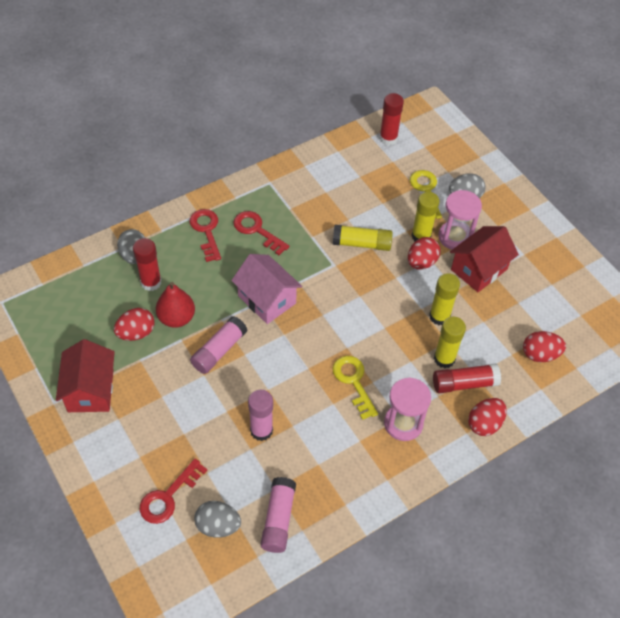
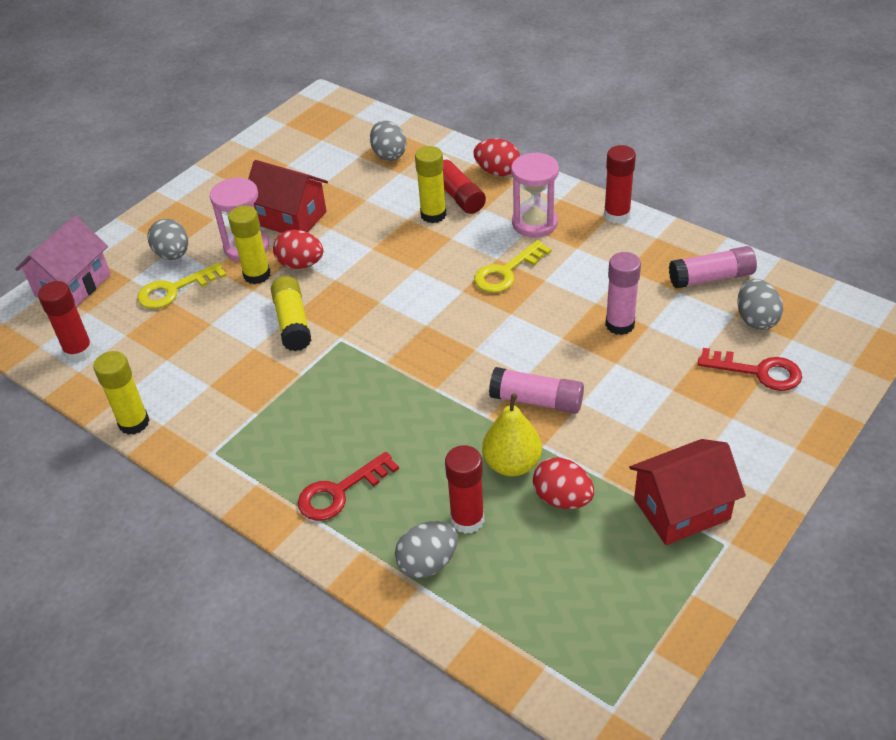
camera: 105 degrees left, 10 degrees down
red pear [156,282,195,328] -> yellow pear [482,394,542,476]
pink house [231,254,302,324] -> pink house moved to [15,215,111,307]
red key [233,211,289,255] -> none
yellow glue stick [429,273,460,325] -> yellow glue stick moved to [94,351,150,435]
red egg [523,331,566,362] -> grey egg [370,120,406,161]
none -> red glue stick [604,145,636,224]

